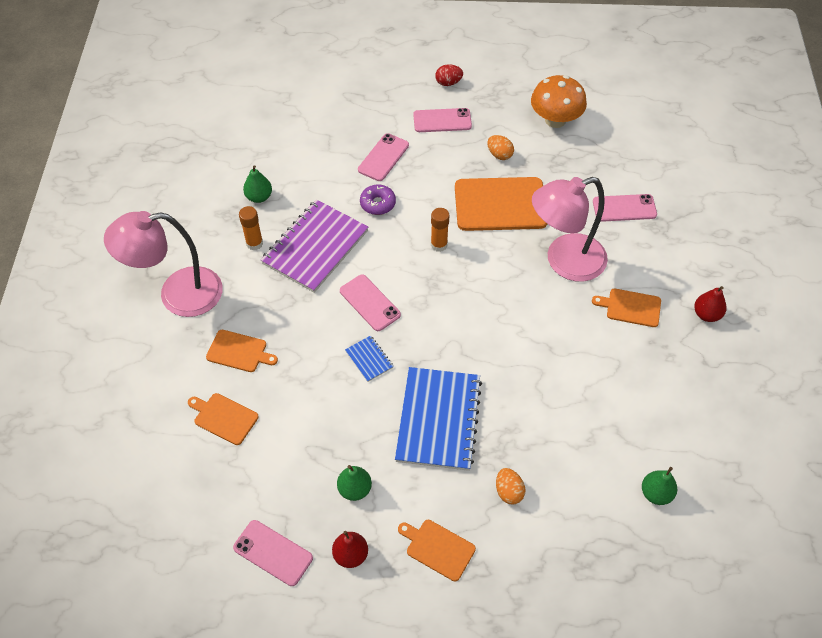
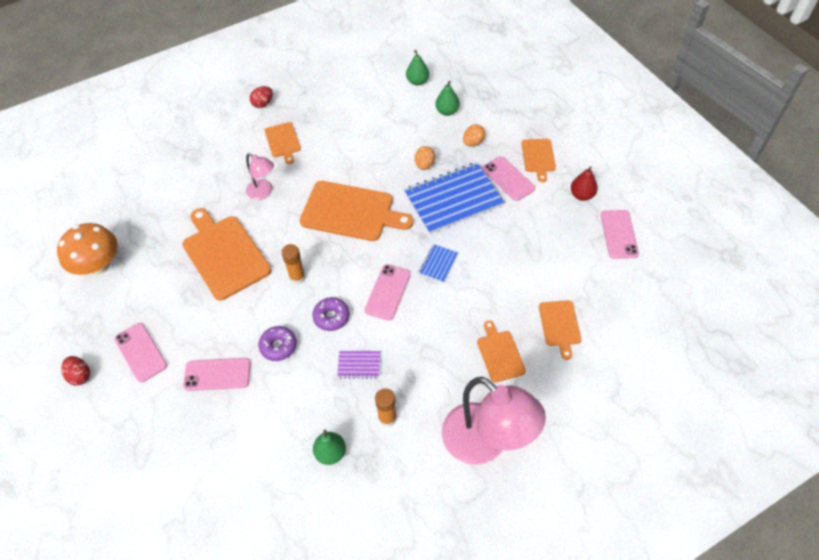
camera: 120 degrees left, 0 degrees up
purple notebook [261,199,368,293] -> purple notebook [337,351,380,379], size x0.43
green pear [337,465,372,501] -> green pear moved to [435,81,459,116]
orange egg [487,135,514,160] -> orange egg moved to [415,146,435,170]
pink lamp [532,177,608,282] -> pink lamp [246,153,274,200], size x0.51
pink phone [593,194,657,222] -> pink phone moved to [482,156,535,201]
red pear [694,286,726,322] -> red egg [250,86,273,108]
none -> orange cutting board [300,181,414,241]
none -> purple donut [312,297,349,331]

